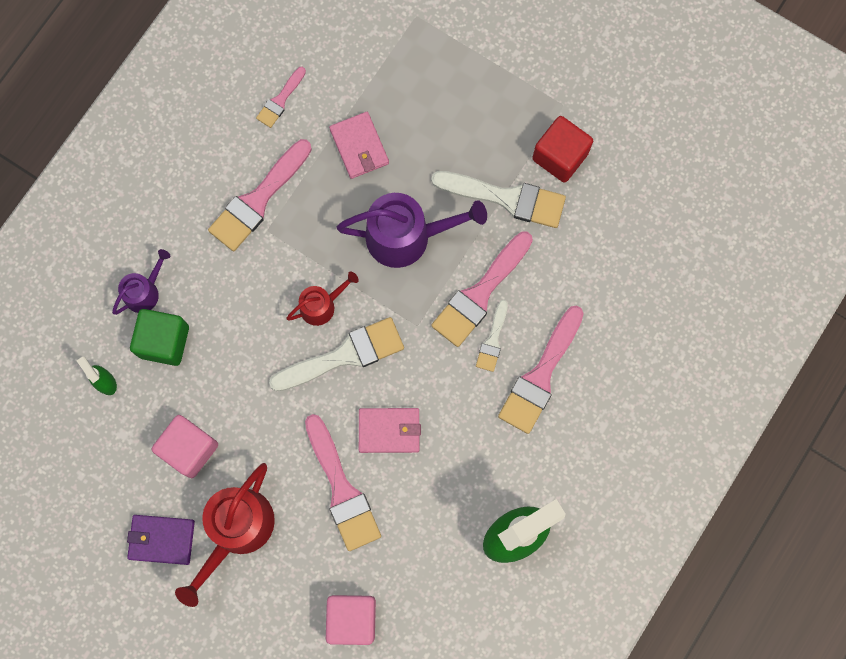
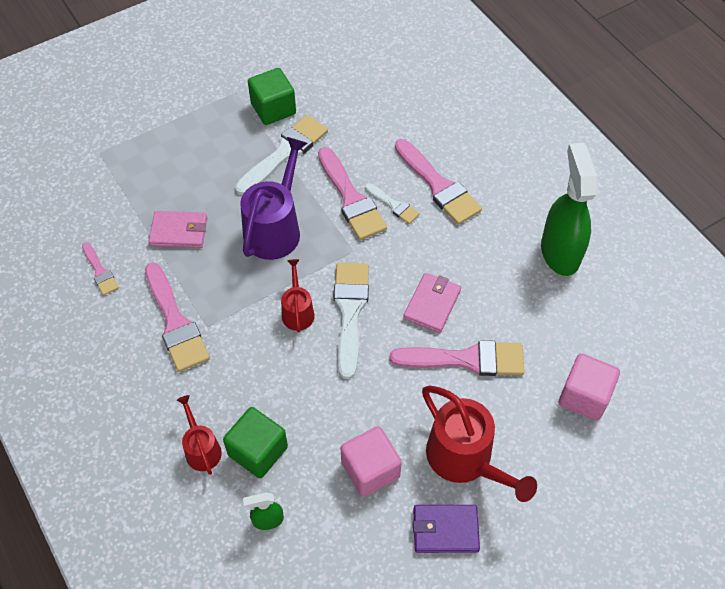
camera: 65 degrees left, 20 degrees down
purple watering can [112,249,170,315] -> red watering can [177,395,222,475]
purple wallet [127,515,195,565] -> purple wallet turned 60 degrees clockwise [413,505,480,553]
red cube [532,116,593,182] -> green cube [248,68,296,125]

